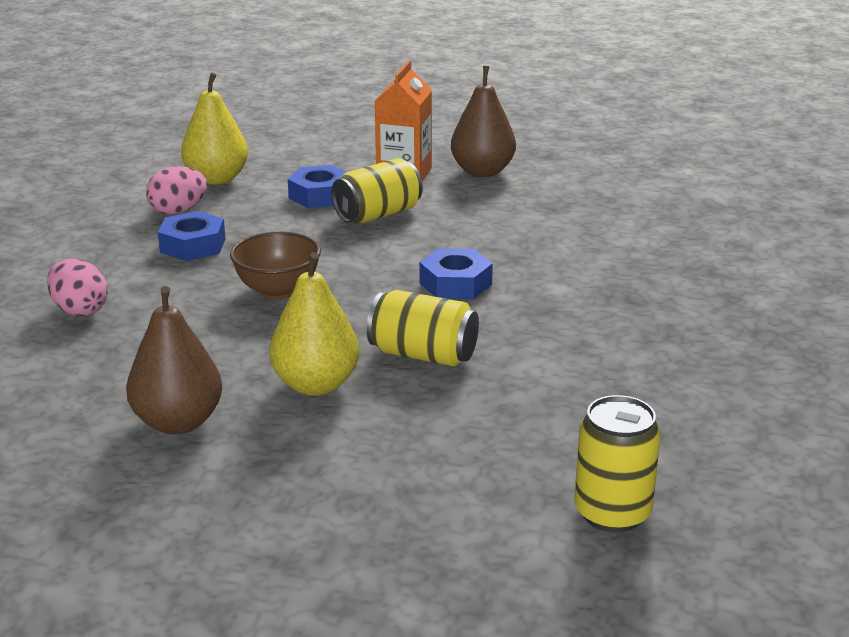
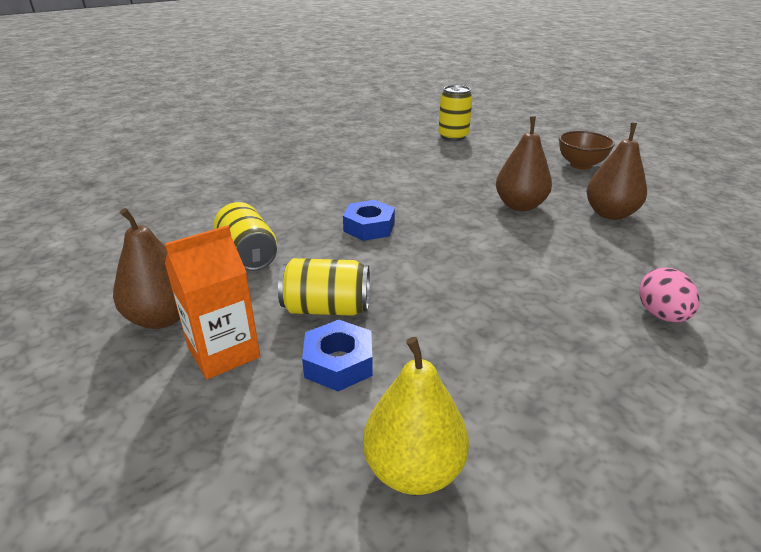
camera: 140 degrees left, 5 degrees up
pink egg [146,166,207,215] -> none
blue nut [158,211,226,261] -> none
brown bowl [230,232,321,300] -> brown bowl moved to [559,131,615,170]
yellow pear [269,252,359,396] -> brown pear [496,117,552,211]
yellow can [367,290,479,367] -> yellow can moved to [213,202,277,271]

